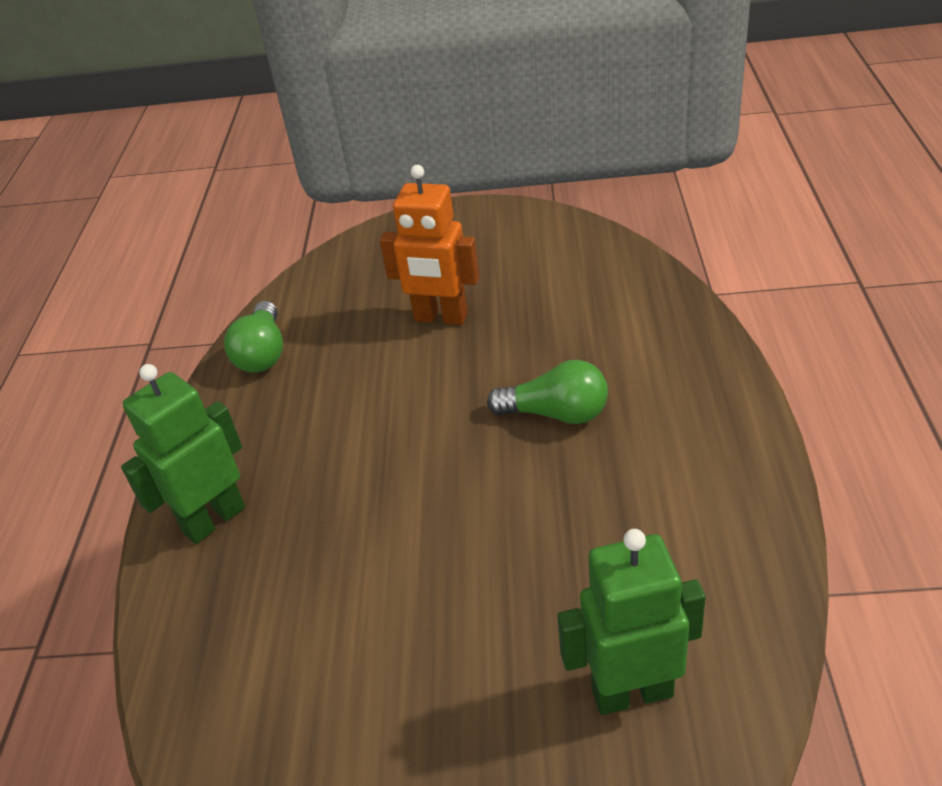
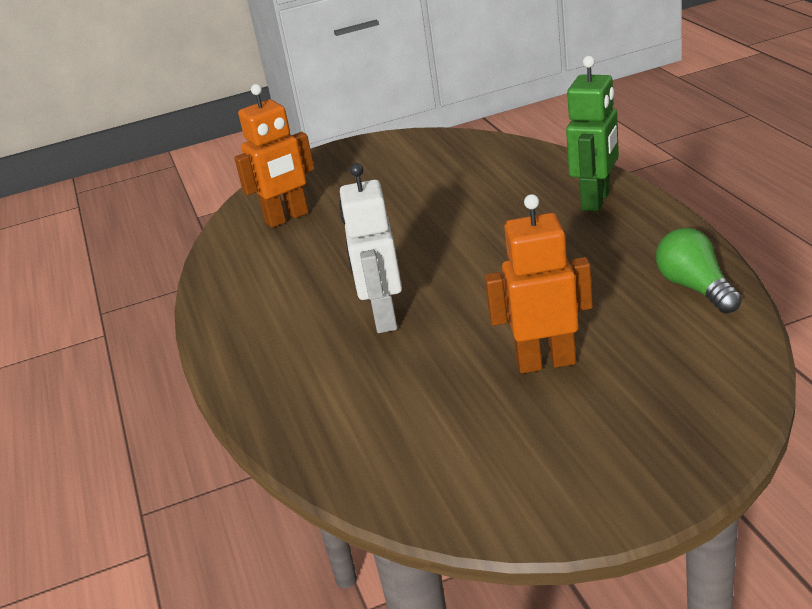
camera: 160 degrees right, 10 degrees down
green light bulb [487,360,608,424] -> white robot [339,163,402,333]
green robot [558,529,706,715] -> orange robot [234,84,315,228]

